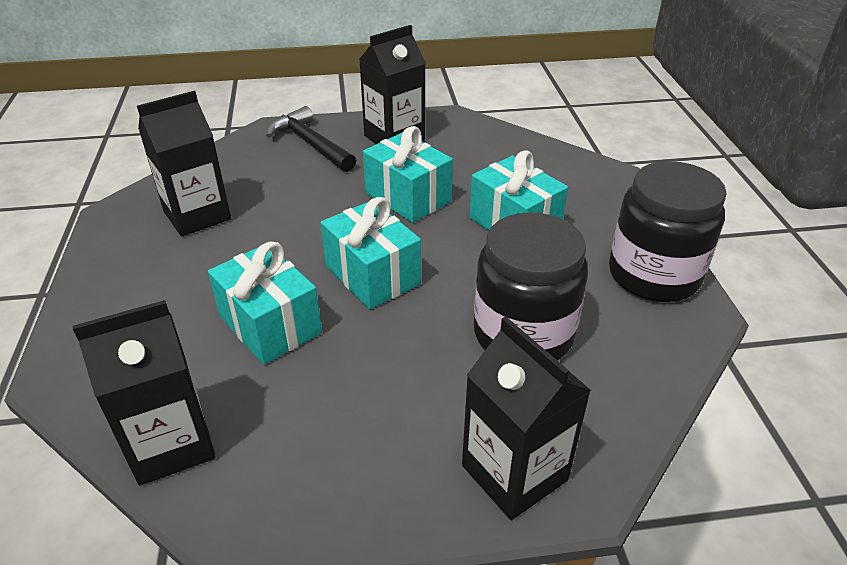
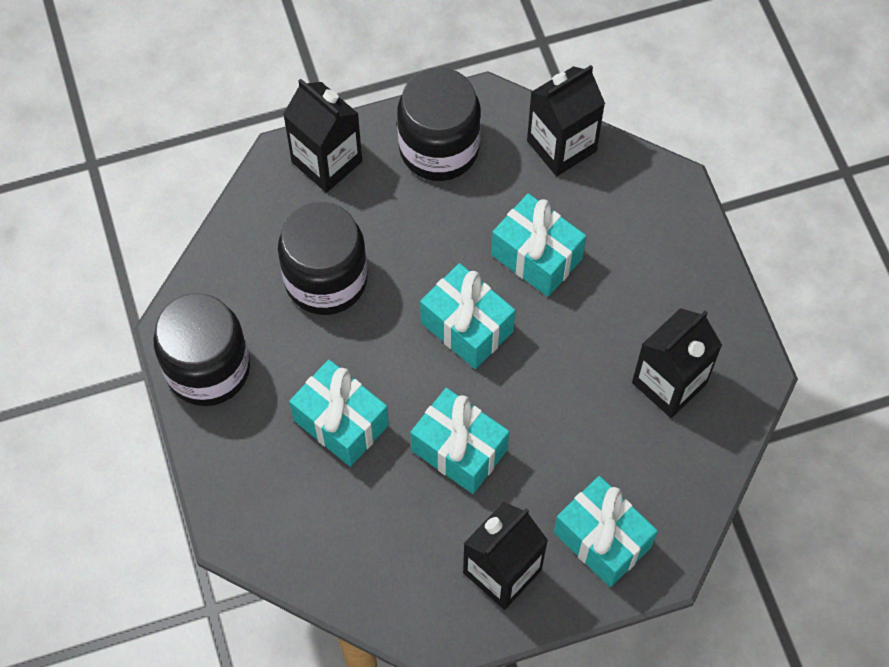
camera: 170 degrees right, 25 degrees up
black hammer [266,106,356,172] -> turquoise gift [554,476,658,587]
none -> black jar [397,67,481,181]

